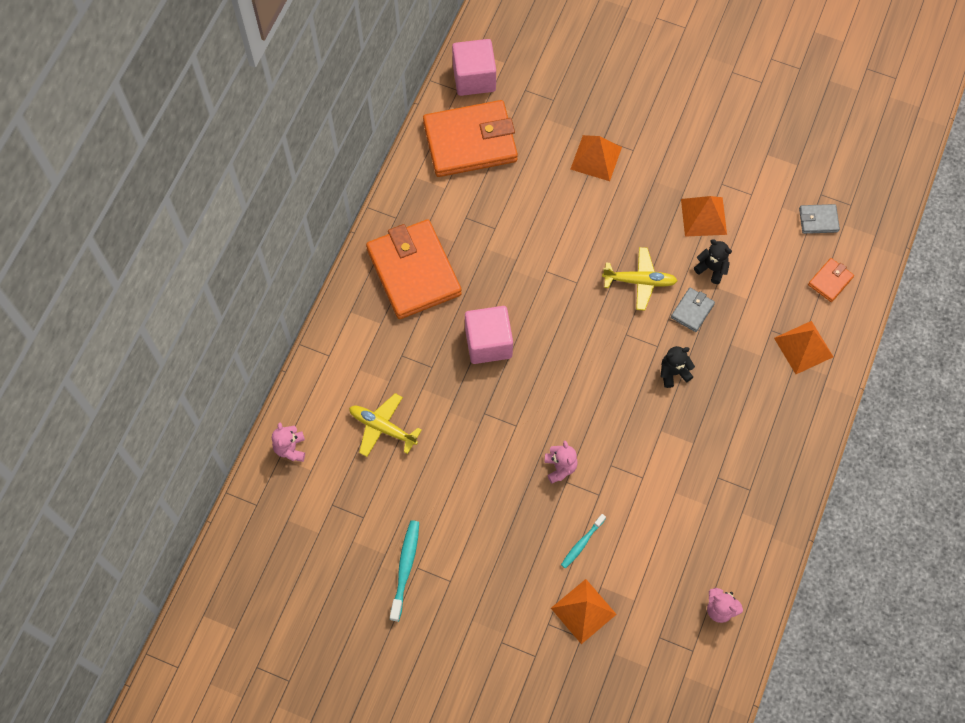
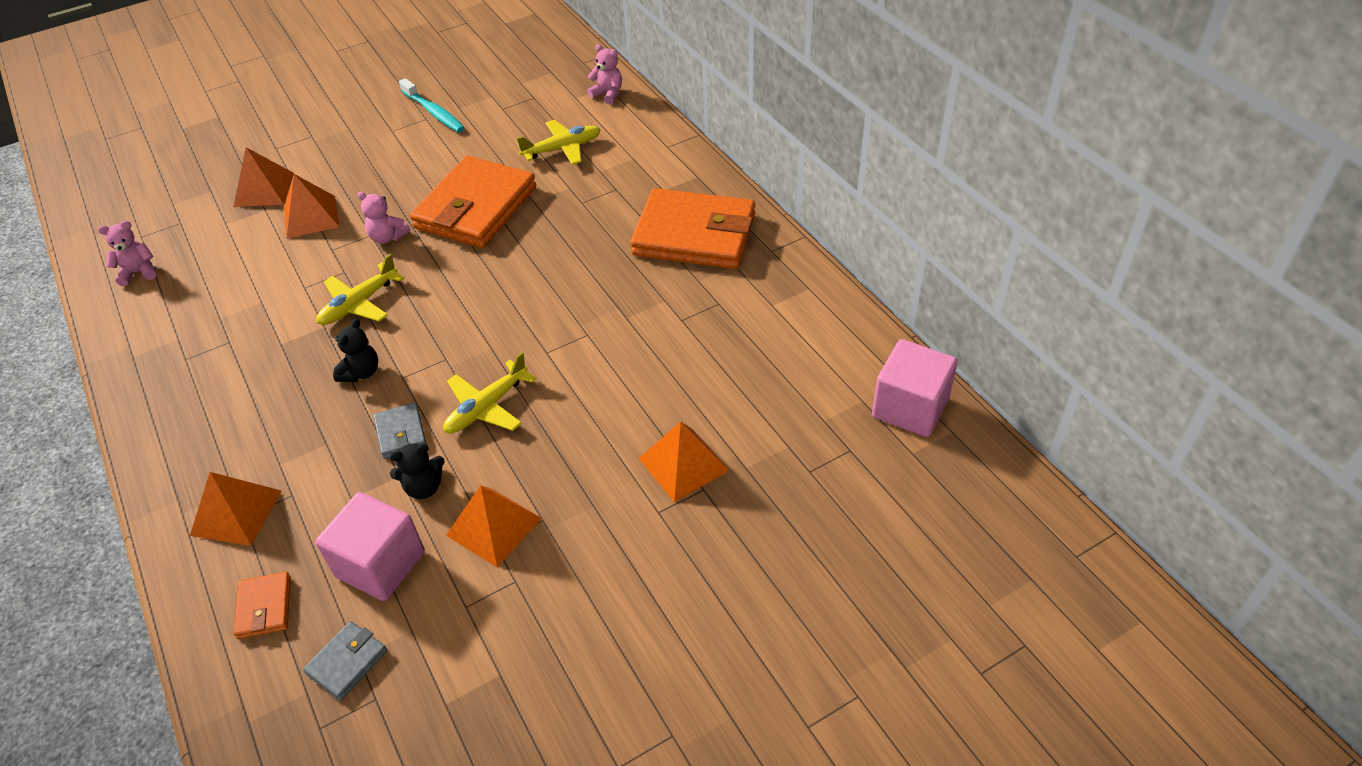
camera: 130 degrees right, 20 degrees down
orange wallet [423,100,518,177] -> orange wallet moved to [410,156,536,248]
pink cube [465,306,513,364] -> pink cube moved to [315,492,425,601]
turquoise toothbrush [561,514,606,569] -> orange pyramid [284,174,339,239]
none -> yellow plane [316,254,404,325]

